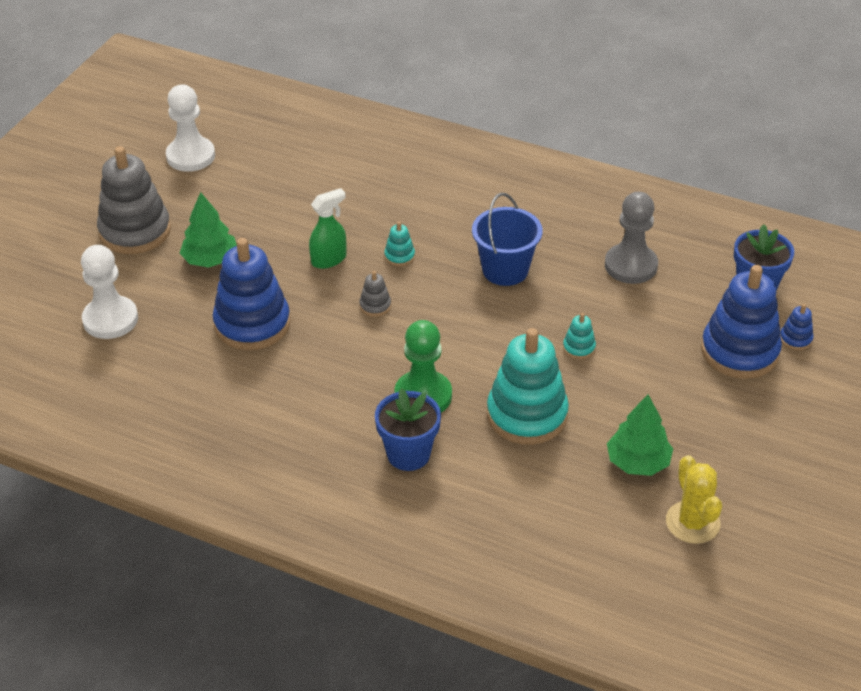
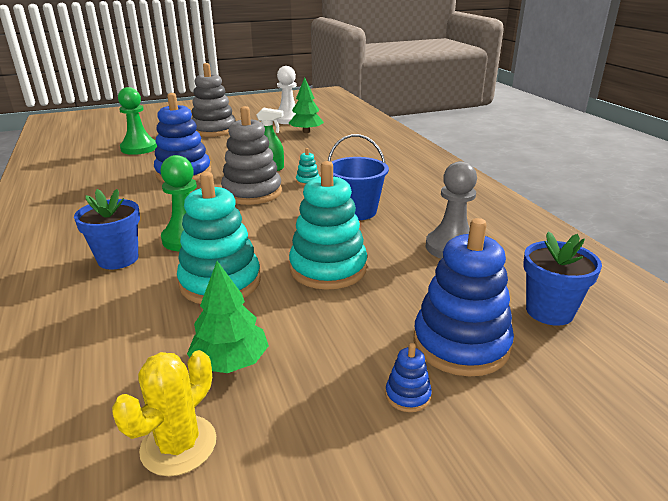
camera: 45 degrees right, 15 degrees down
white pawn [81,245,138,339] -> green pawn [118,87,157,155]
green tree [180,192,237,267] -> green tree moved to [288,77,324,133]
grey stacking toy [359,271,391,317] -> grey stacking toy [221,106,282,205], size x2.37
turquoise stacking toy [563,313,596,359] -> turquoise stacking toy [289,161,367,290], size x2.37
blue stacking toy [780,304,814,350] -> blue stacking toy moved to [385,343,432,412]

